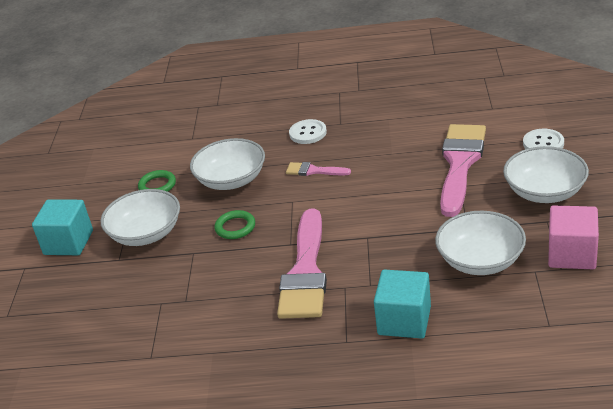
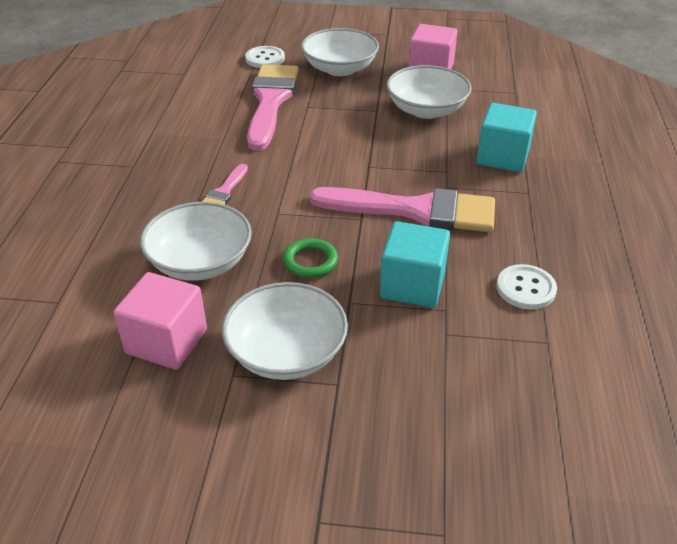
camera: 90 degrees left, 5 degrees up
turquoise cube [32,200,93,255] -> turquoise cube moved to [380,221,450,308]
green ring [138,170,176,192] -> pink cube [114,272,207,370]
white button [289,119,327,144] -> white button moved to [497,264,557,310]
pink brush [440,124,486,217] -> pink brush turned 75 degrees clockwise [247,64,299,151]

